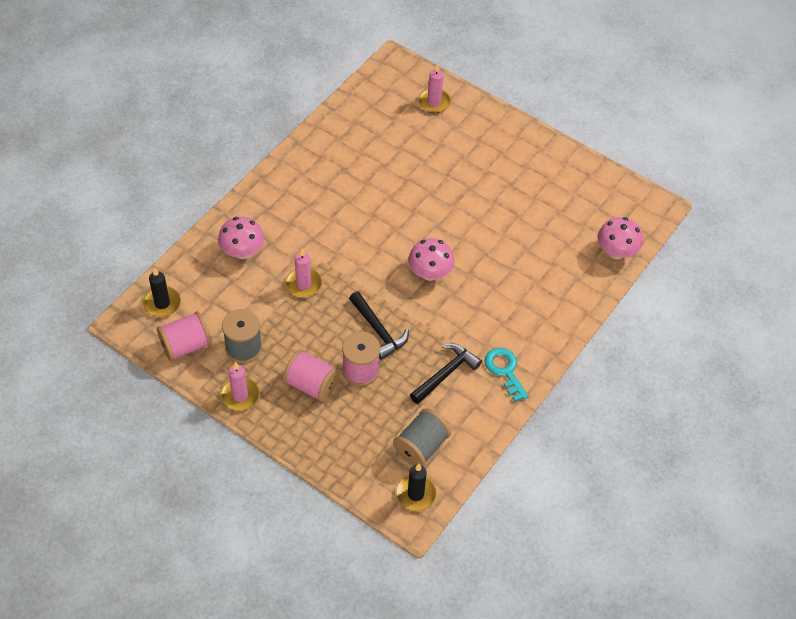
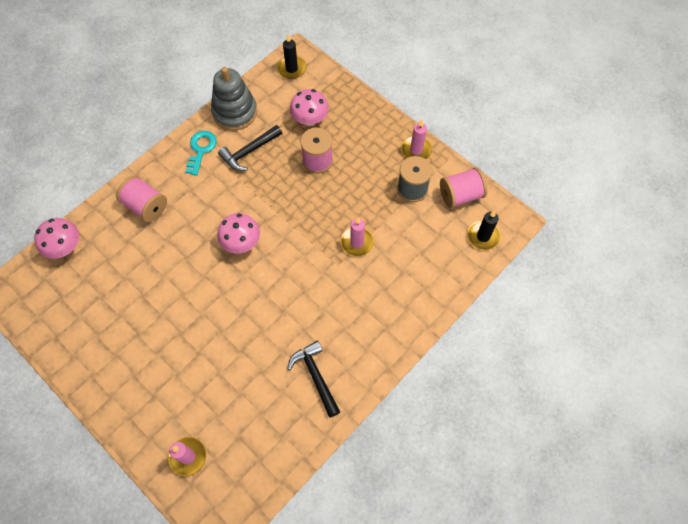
camera: 170 degrees left, 10 degrees up
pink mushroom [218,217,264,259] -> pink mushroom moved to [290,89,329,126]
pink spool [283,349,340,402] -> pink spool moved to [116,176,167,222]
black hammer [349,292,409,360] -> black hammer moved to [287,341,340,418]
grey spool [393,408,451,466] -> none
turquoise key [485,348,529,402] -> turquoise key turned 150 degrees counterclockwise [185,131,217,176]
none -> grey stacking toy [211,67,257,131]

